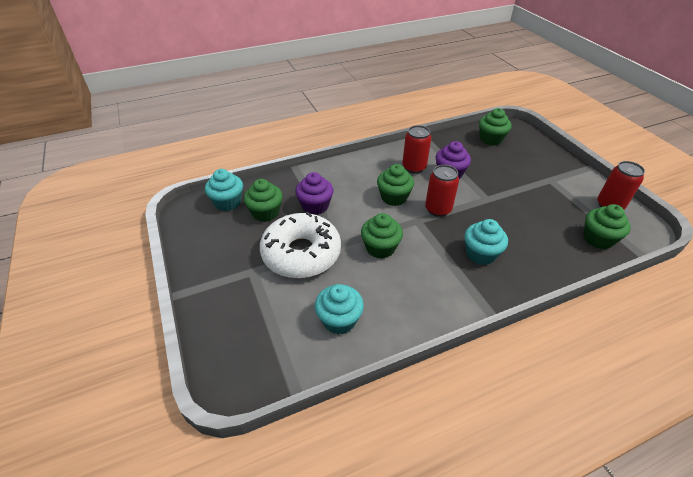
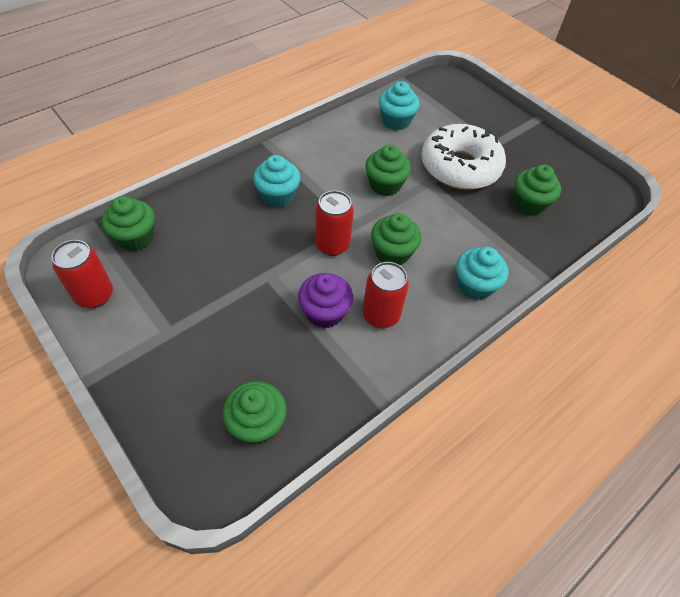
camera: 160 degrees right, 10 degrees up
turquoise cupcake [205,169,243,211] -> turquoise cupcake moved to [456,247,509,300]
purple cupcake [295,172,333,215] -> none

